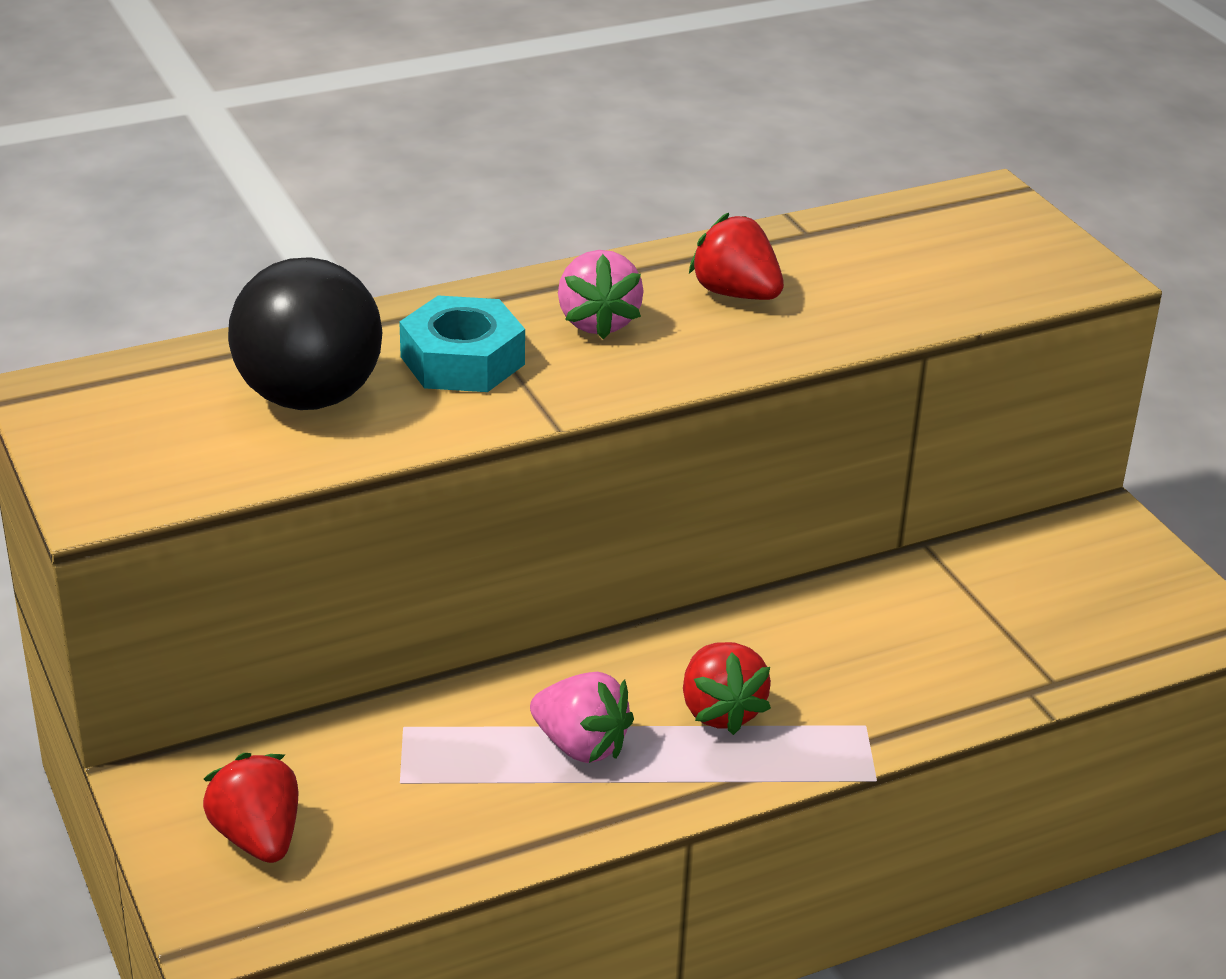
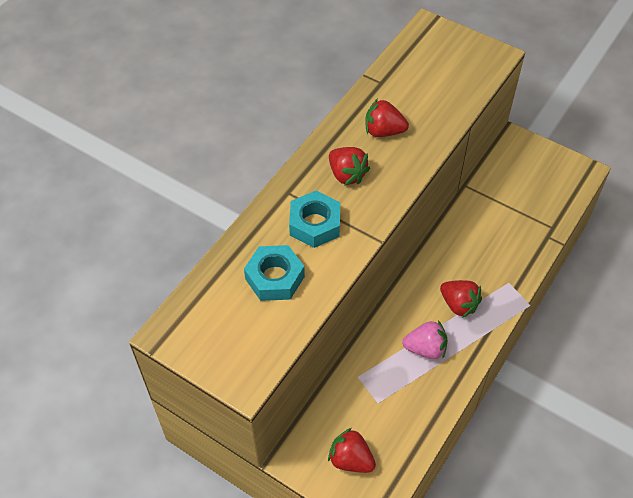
camera: 30 degrees left, 20 degrees up
black ball [228,257,382,410] -> turquoise nut [244,245,305,301]
pink strawberry [558,250,644,339] -> red strawberry [329,147,370,186]

